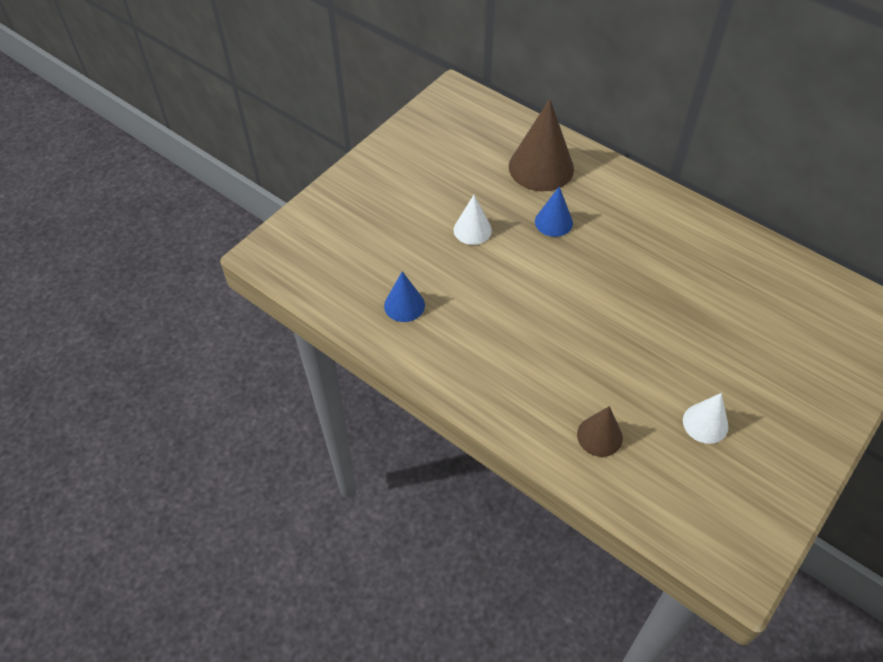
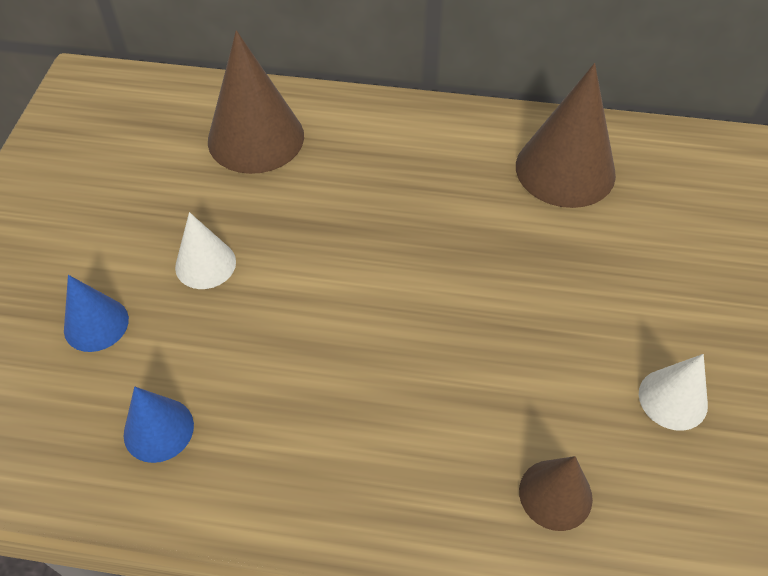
camera: 30 degrees left, 0 degrees up
blue cone [535,186,573,237] -> blue cone moved to [64,275,129,352]
none -> brown cone [516,63,616,208]

